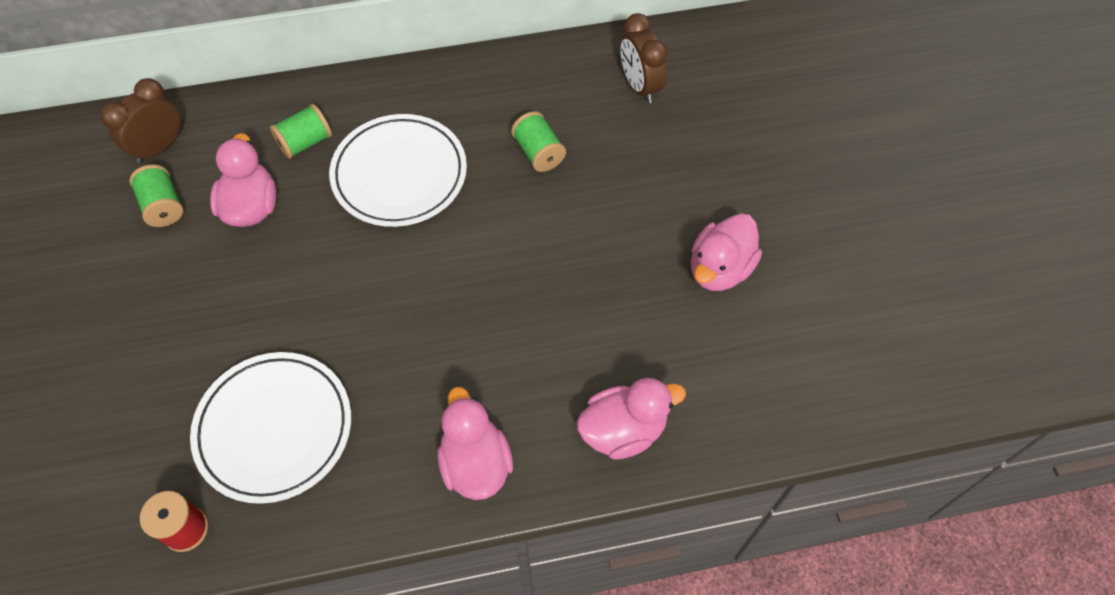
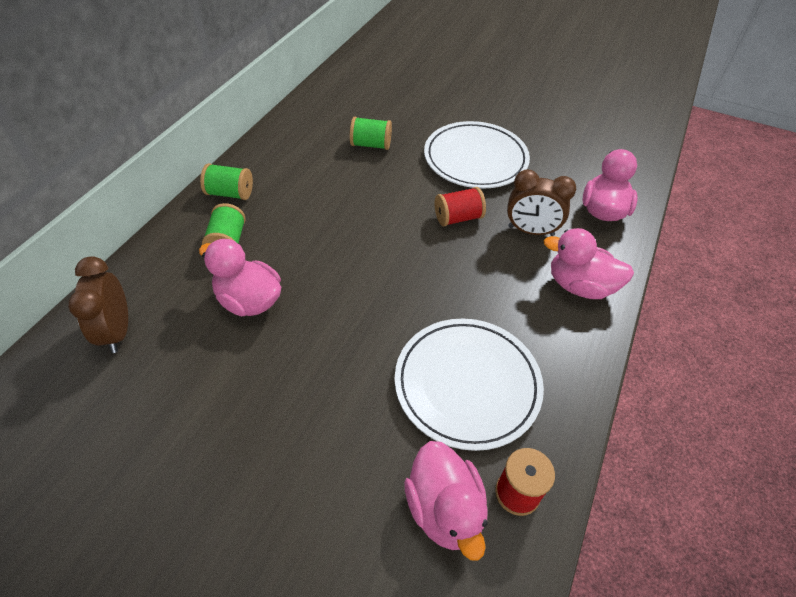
camera: 55 degrees left, 10 degrees down
green spool [129,164,183,227] -> green spool moved to [200,163,253,200]
white plate [329,114,467,227] -> white plate moved to [424,121,530,188]
brown clock [620,13,668,103] -> brown clock moved to [507,169,576,236]
pink duck [691,213,762,291] -> pink duck moved to [404,441,488,561]
none -> red spool [435,187,486,226]

